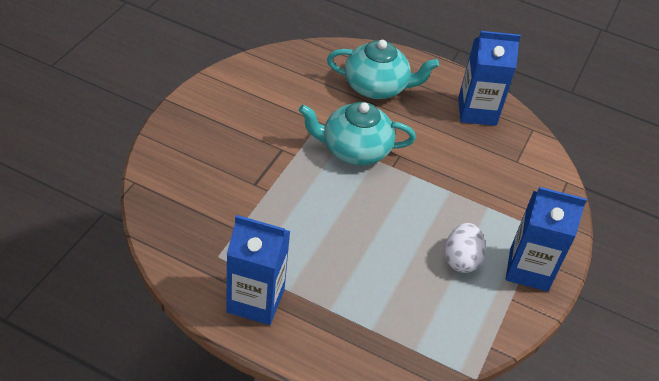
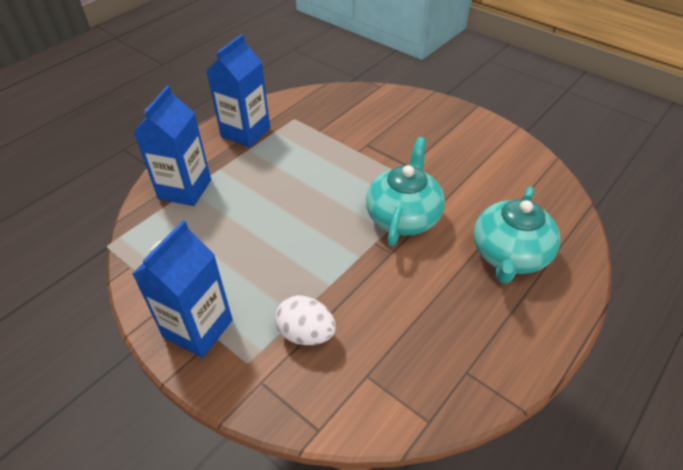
camera: 110 degrees right, 0 degrees up
white egg [445,223,486,273] -> white egg moved to [275,295,336,345]
blue carton [458,31,521,126] -> blue carton moved to [134,86,211,206]

